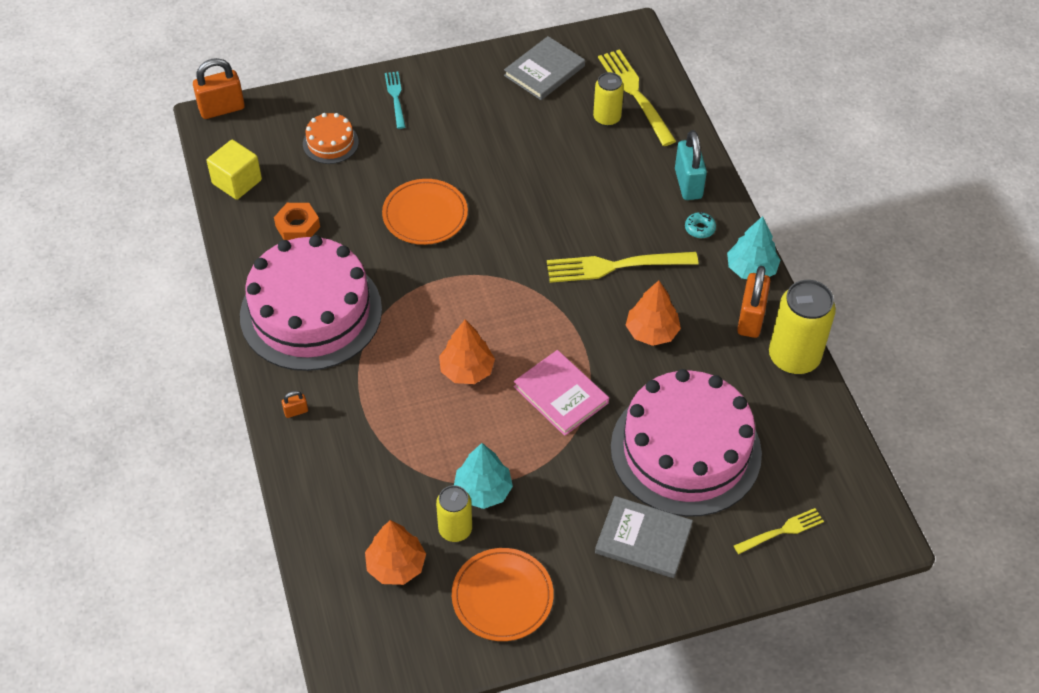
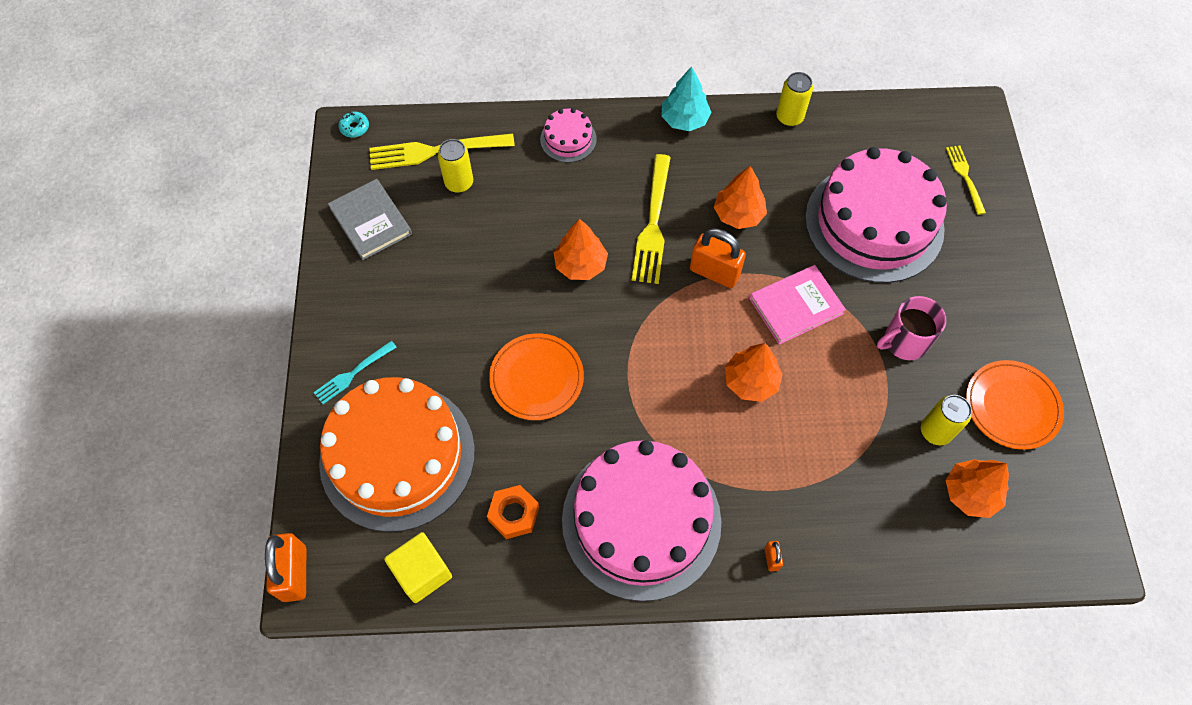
camera: 75 degrees left, 10 degrees up
orange cake [303,113,359,164] -> orange cake [319,377,475,532], size x2.33
turquoise fork [385,72,405,129] -> turquoise fork turned 45 degrees counterclockwise [313,341,397,404]
turquoise tree [454,443,513,509] -> none
grey book [595,496,693,578] -> none
turquoise padlock [675,130,707,200] -> pink cake [540,108,597,163]
turquoise donut [685,212,716,238] -> turquoise donut moved to [338,112,369,138]
orange padlock [737,266,770,338] -> orange padlock moved to [690,229,746,288]
yellow can [769,280,836,375] -> yellow can [776,72,813,127], size x0.60
none -> orange tree [554,219,608,280]
none -> pink mug [877,296,946,360]

